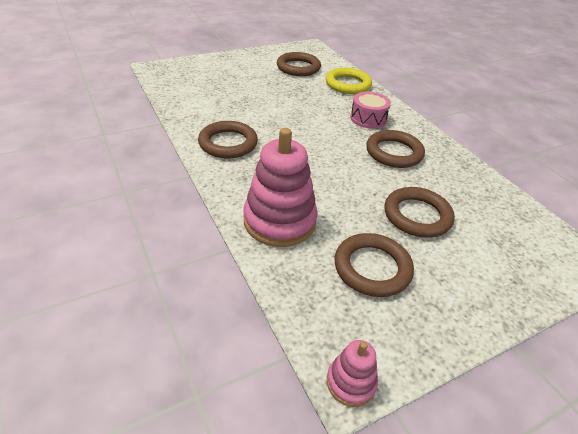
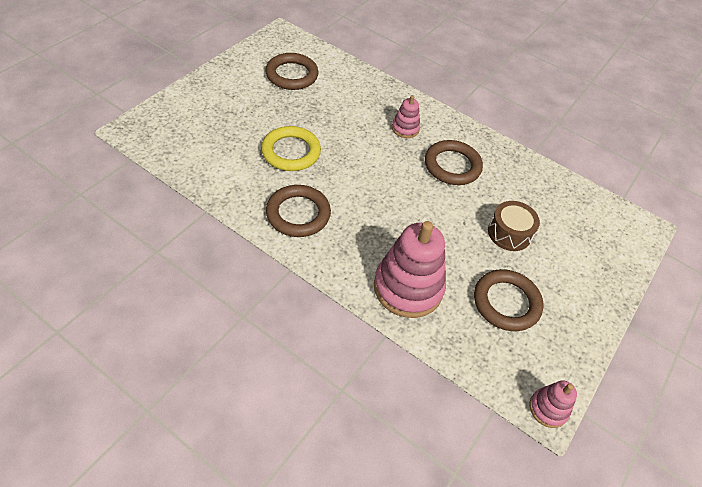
camera: 30 degrees left, 10 degrees up
yellow ring [326,68,372,94] -> yellow ring moved to [261,126,321,171]
pink drum [350,92,391,129] -> pink stacking toy [392,95,420,138]
brown ring [385,187,455,238] -> brown drum [488,201,540,251]

